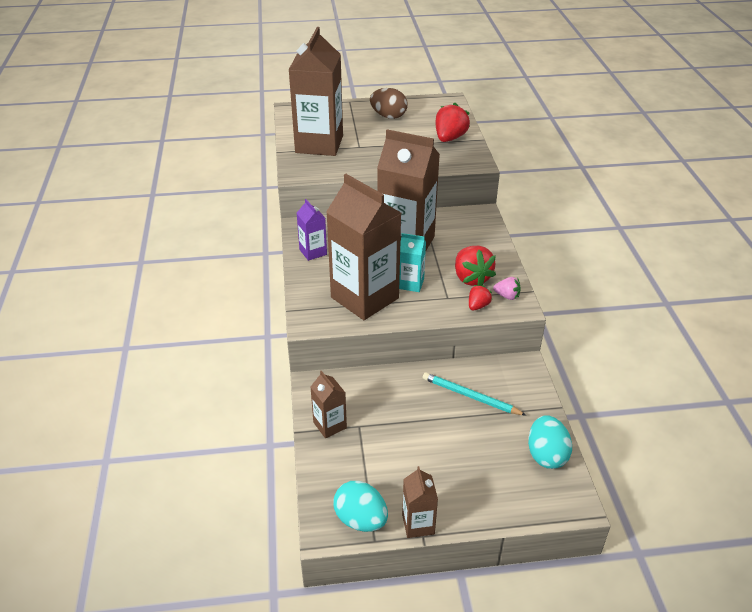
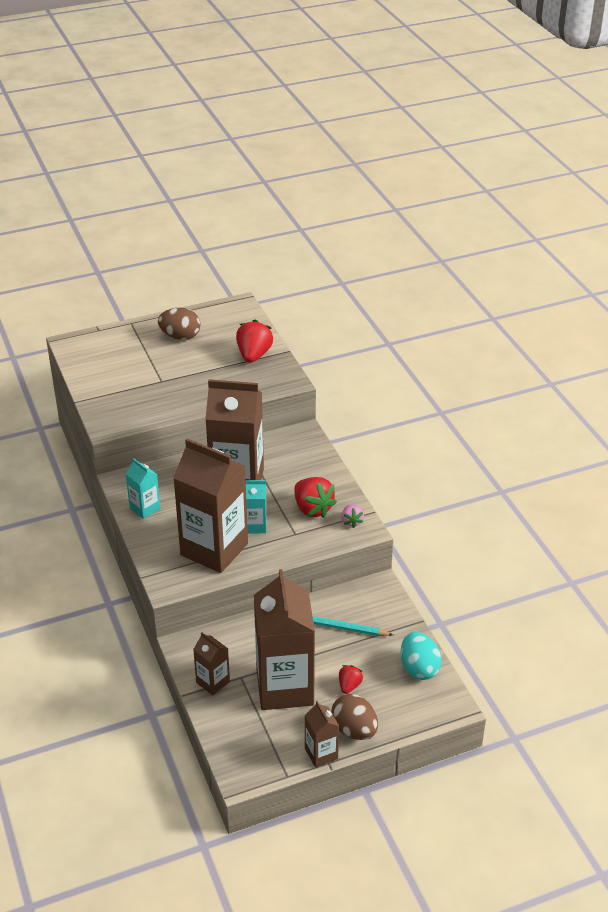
camera: 15 degrees left, 0 degrees up
brown carton [289,27,343,156] -> brown carton moved to [254,569,315,710]
purple carton [297,199,327,261] -> turquoise carton [126,458,160,519]
turquoise egg [334,481,388,532] -> none
red strawberry [469,285,492,311] -> red strawberry moved to [339,665,363,694]
pink strawberry [493,277,521,300] -> pink strawberry turned 75 degrees clockwise [341,504,364,528]
none -> brown egg [331,694,378,740]

